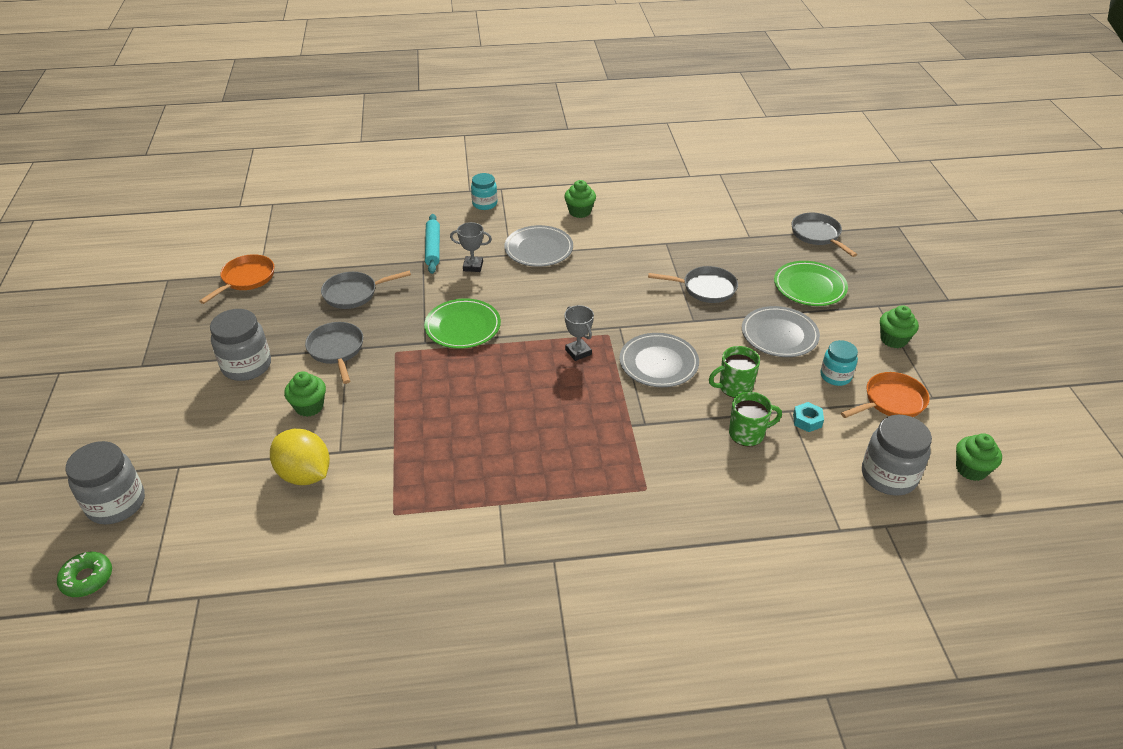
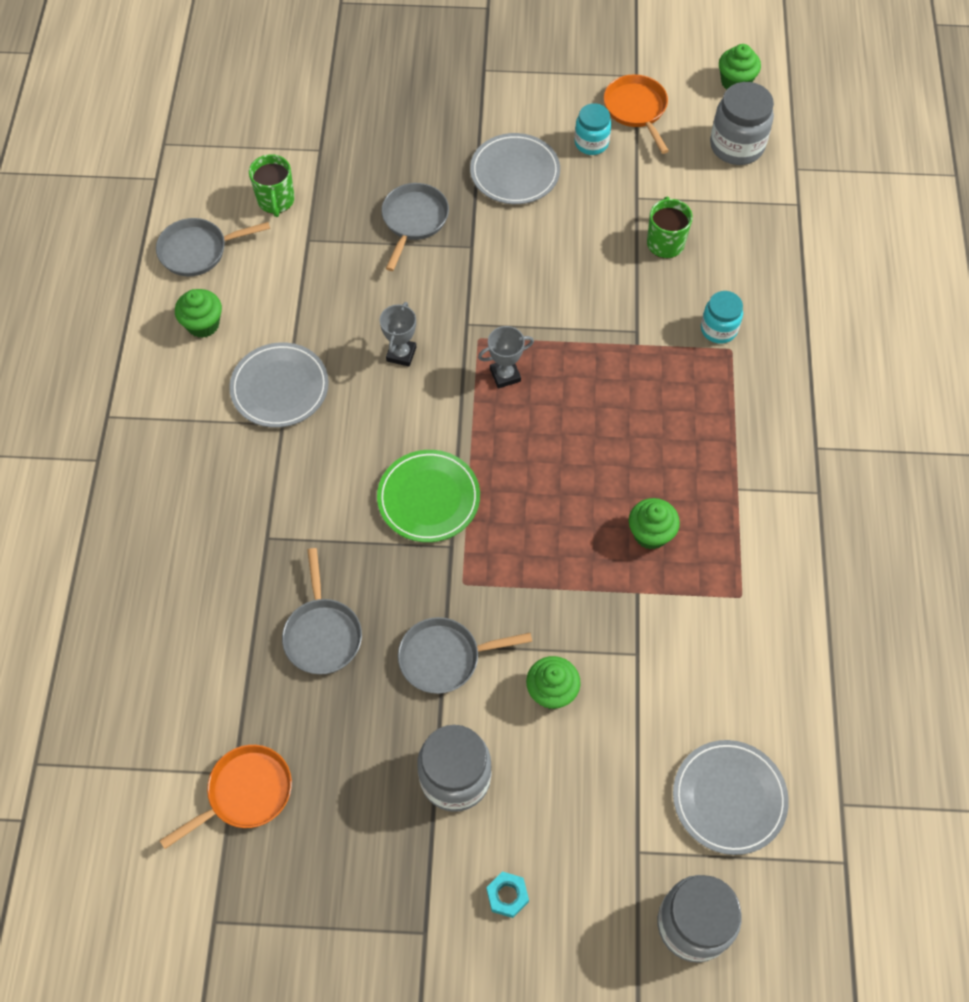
camera: 80 degrees left, 20 degrees up
green donut [57,552,112,597] -> none
orange pan [199,254,274,304] -> orange pan turned 105 degrees clockwise [160,745,292,849]
yellow lemon [270,429,330,485] -> none
turquoise rolling pin [425,214,440,274] -> none
grey trophy [450,222,492,272] -> grey trophy moved to [380,302,416,367]
turquoise jar [471,173,498,210] -> turquoise jar moved to [701,291,743,344]
grey plate [620,333,699,387] -> grey plate moved to [673,740,789,855]
green mug [709,346,760,398] -> green mug moved to [249,154,294,217]
green plate [774,261,848,306] -> none
grey pan [792,213,857,257] -> grey pan moved to [156,218,270,276]
turquoise nut [793,402,824,432] -> turquoise nut moved to [486,872,529,918]
green cupcake [880,305,919,348] -> green cupcake moved to [629,498,680,549]

